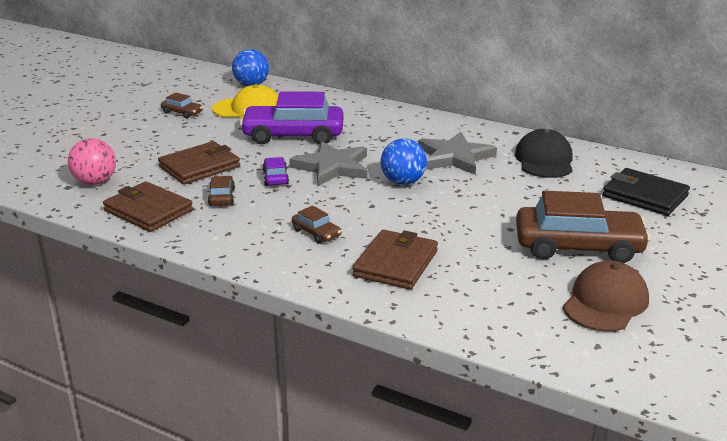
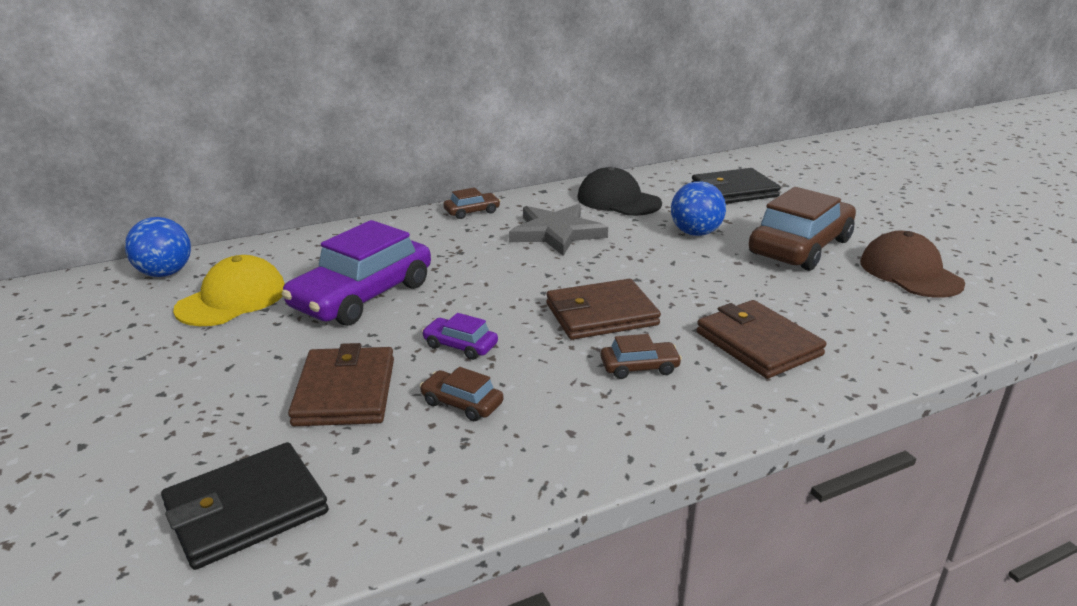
camera: 55 degrees left, 0 degrees up
pink ball [68,138,116,185] -> black wallet [161,442,328,570]
brown wallet [103,181,193,232] -> brown wallet moved to [546,279,661,340]
brown car [161,93,203,118] -> brown car moved to [444,188,500,219]
grey star [289,141,367,186] -> none
blue ball [380,139,427,185] -> blue ball moved to [671,181,726,236]

